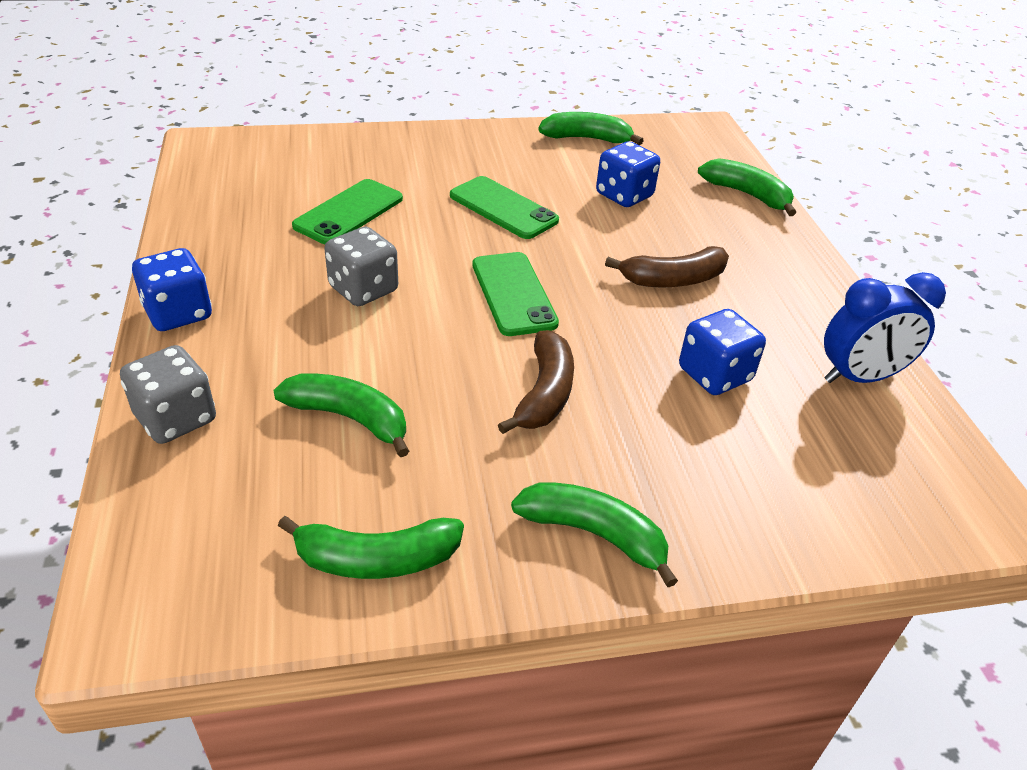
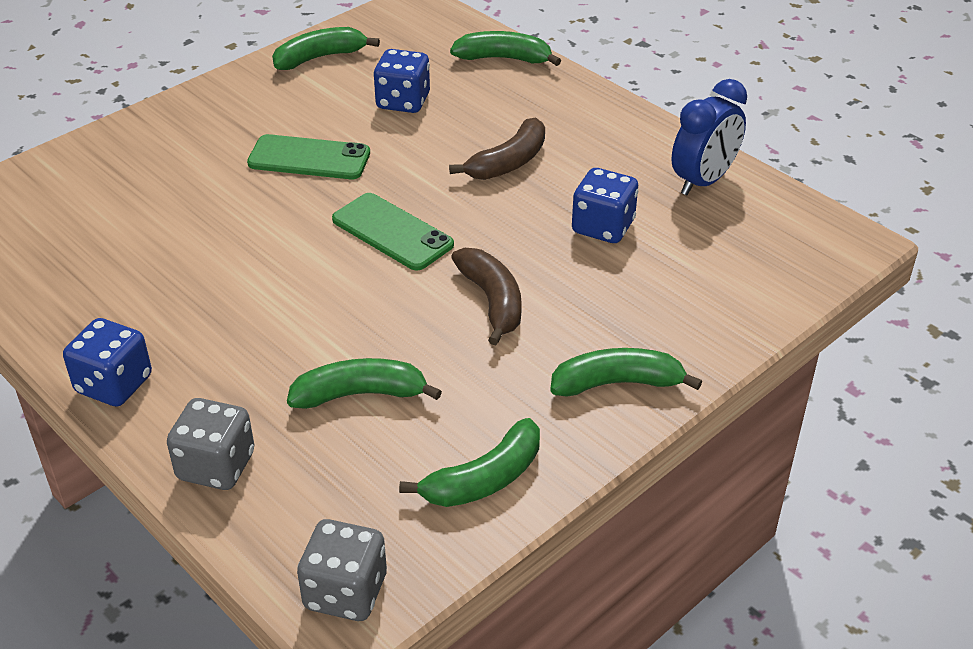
camera: 30 degrees left, 0 degrees up
green phone [292,179,403,244] -> none
grey dice [324,227,398,306] -> grey dice moved to [297,519,387,621]

